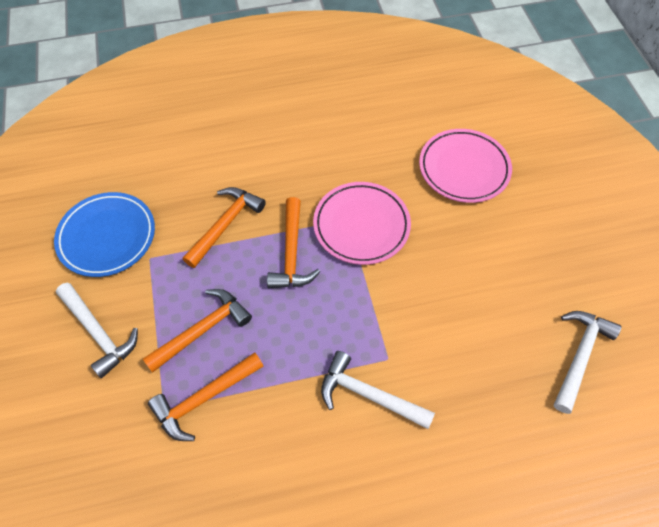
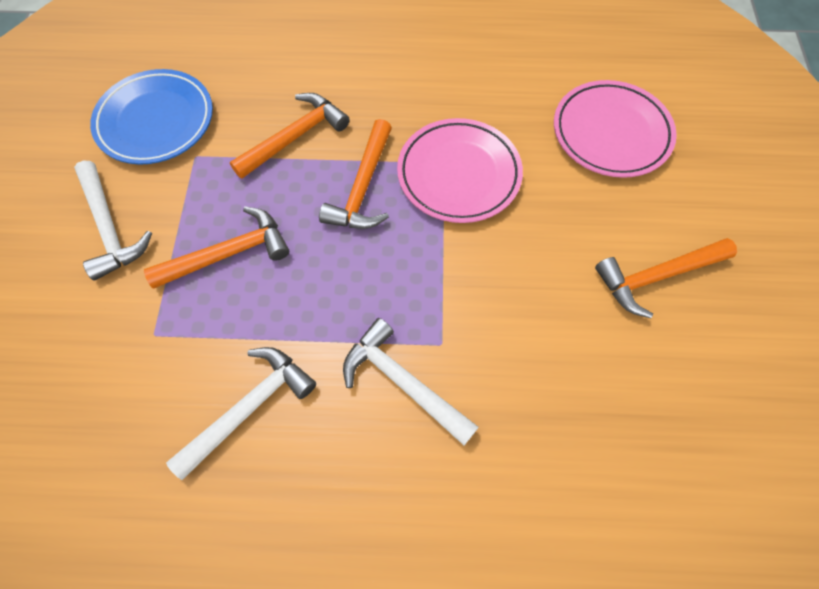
camera: 15 degrees right, 5 degrees up
orange hammer [148,352,264,441] -> orange hammer moved to [595,238,737,318]
white hammer [554,311,621,414] -> white hammer moved to [166,347,316,480]

